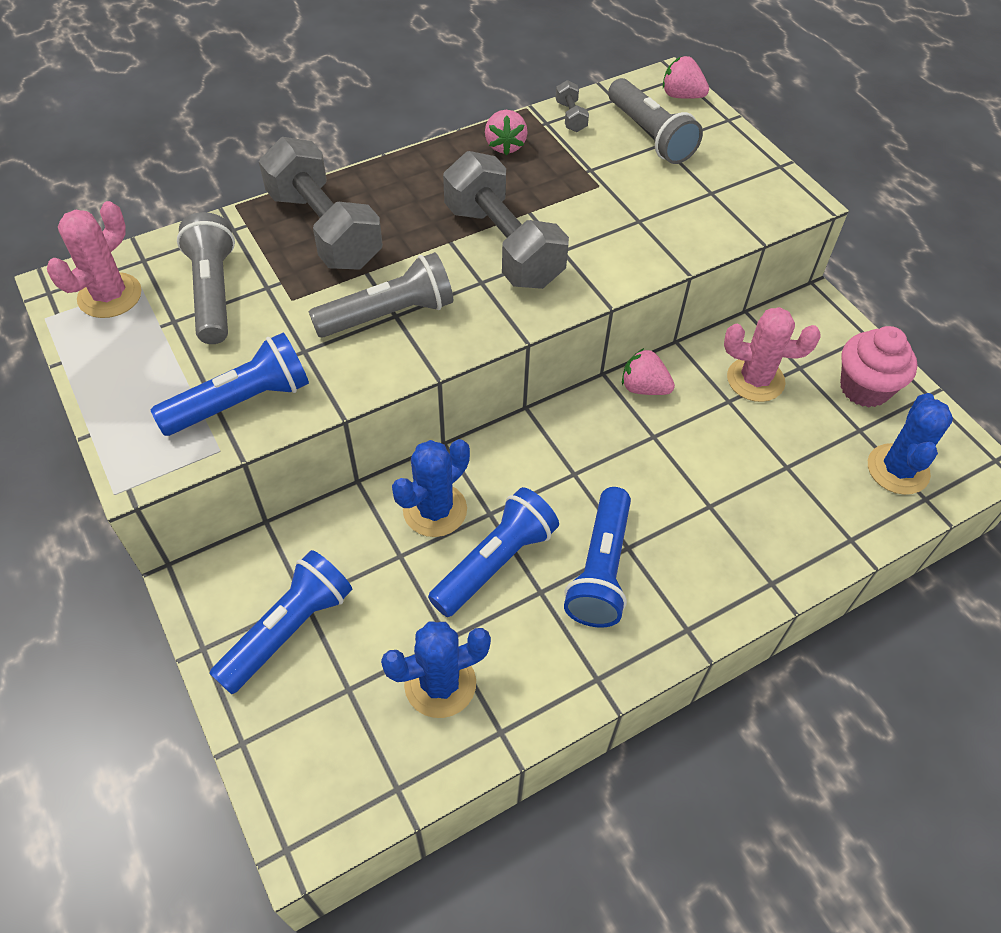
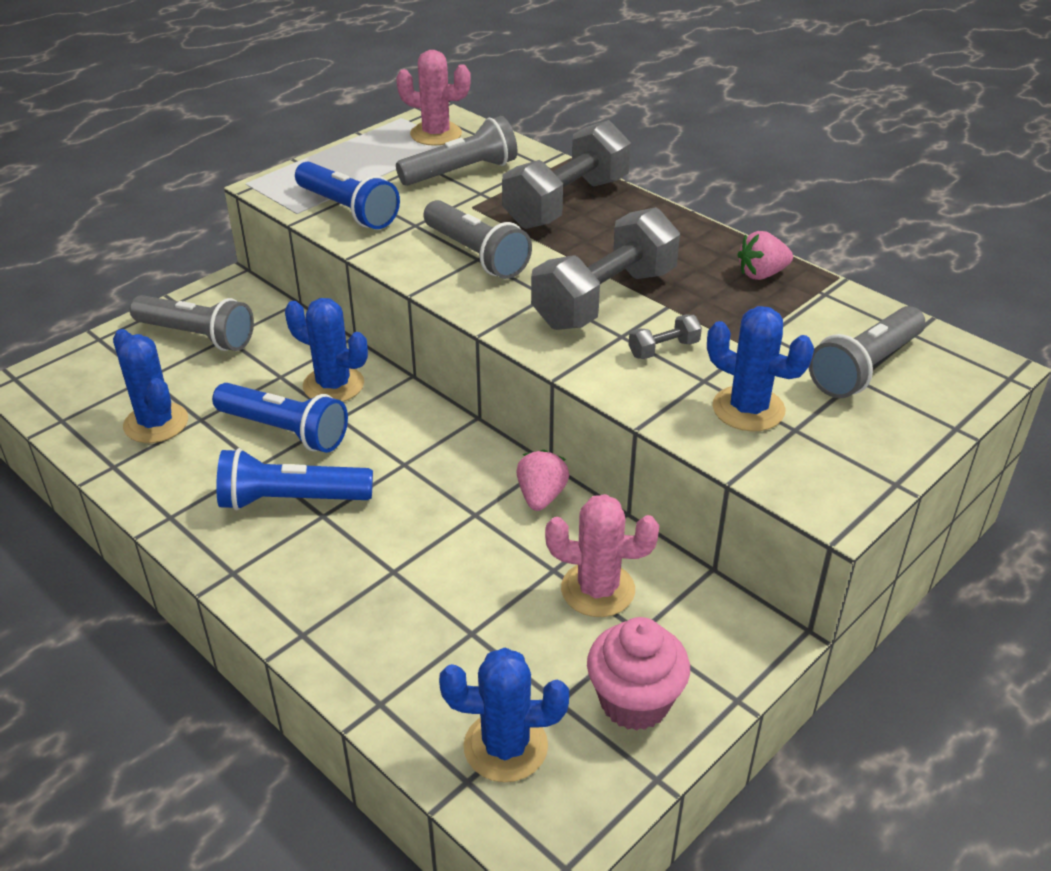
camera: 75 degrees right, 15 degrees down
blue flashlight [209,550,352,694] -> grey flashlight [130,295,254,351]
grey dumbbell [555,80,589,132] -> grey dumbbell moved to [629,314,702,359]
pink strawberry [663,56,709,99] -> none
pink cactus [724,307,820,402] -> pink cactus turned 75 degrees counterclockwise [545,494,659,617]
none -> blue cactus [707,306,814,431]

